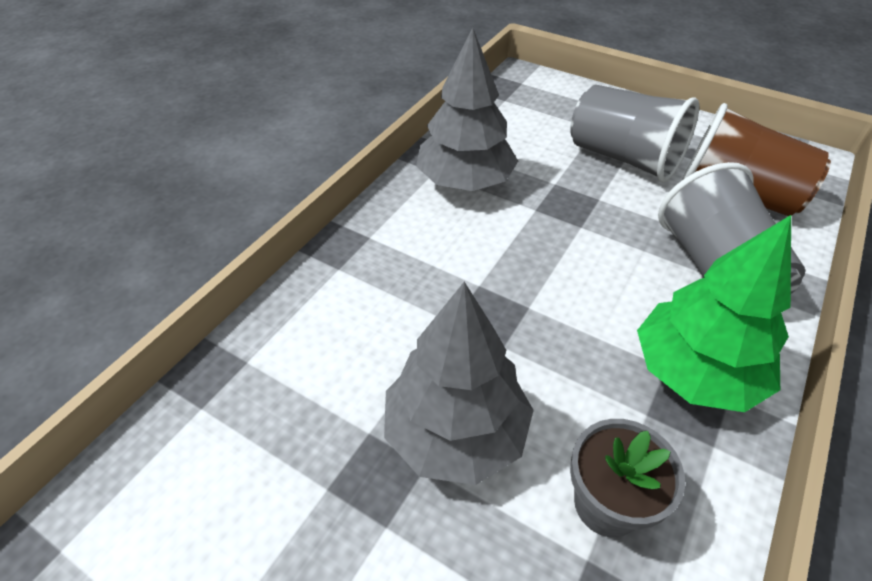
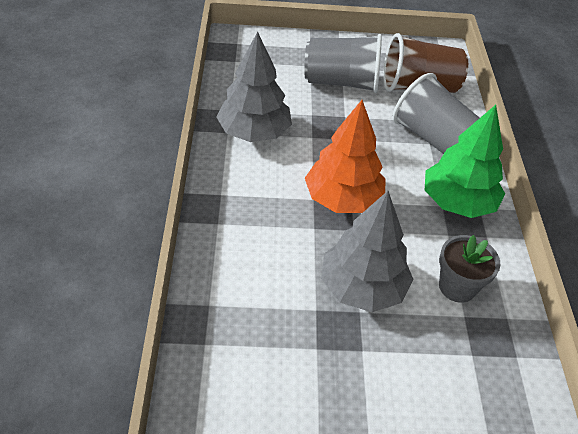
camera: 35 degrees left, 0 degrees up
none -> orange tree [305,100,386,213]

